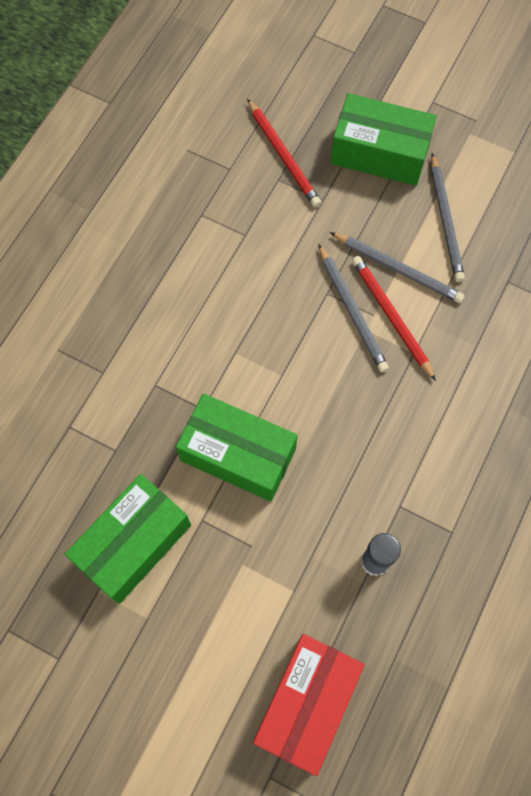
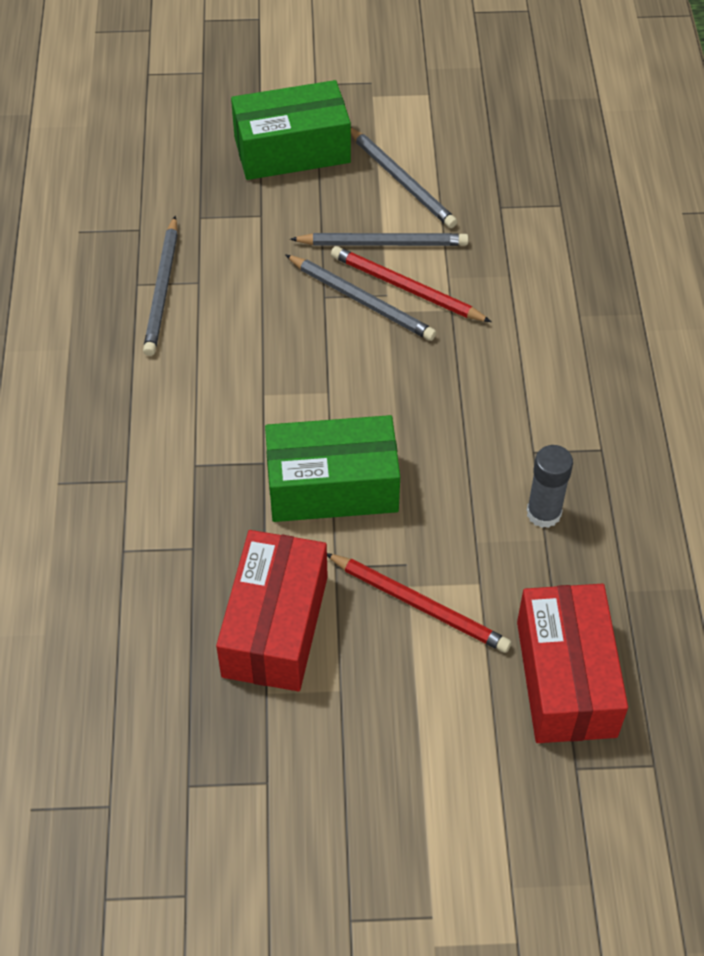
camera: 30 degrees left, 15 degrees down
green box [65,474,191,604] -> red box [216,530,328,691]
red pencil [247,99,321,207] -> red pencil moved to [327,553,512,653]
none -> grey pencil [143,216,178,356]

